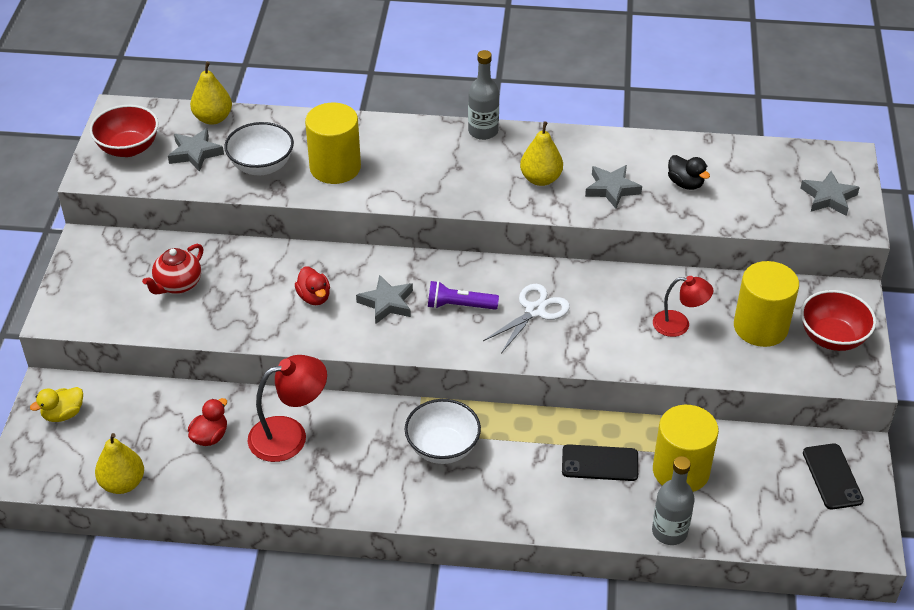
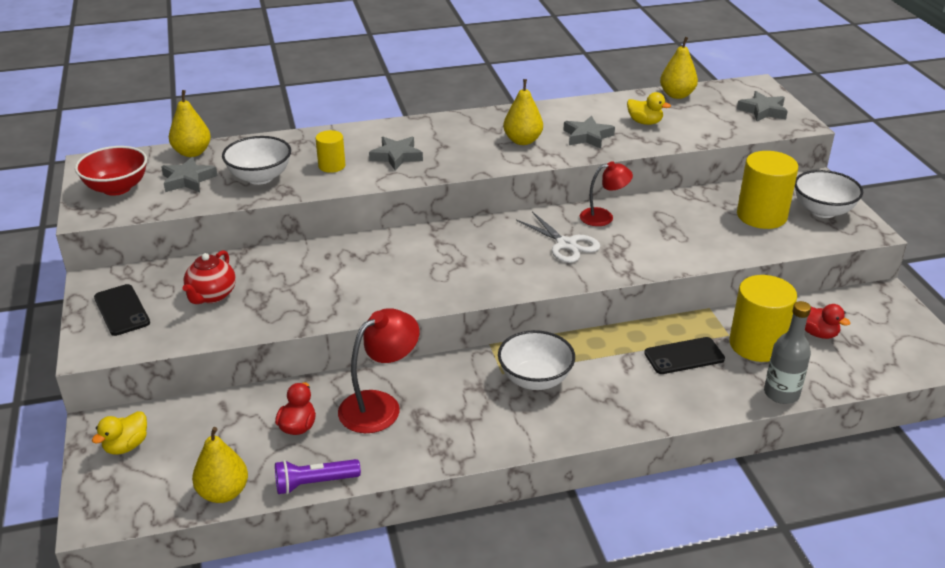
camera: 20 degrees left, 10 degrees down
red duck [295,266,330,305] -> red duck moved to [805,304,850,339]
yellow cylinder [305,103,361,184] -> yellow cylinder [316,130,345,173], size x0.54
grey star [356,275,413,324] -> grey star moved to [369,137,423,170]
purple flashlight [428,281,499,310] -> purple flashlight moved to [275,459,361,495]
grey bottle [468,50,499,140] -> none
white scissors [483,284,570,353] -> white scissors turned 120 degrees clockwise [516,212,600,263]
red lamp [653,276,713,337] -> red lamp moved to [580,161,633,226]
black duck [668,155,710,190] -> yellow duck [627,92,671,125]
red bowl [801,290,876,351] -> white bowl [795,170,863,218]
black phone [803,443,864,510] -> black phone moved to [94,284,150,336]
none -> yellow pear [660,37,698,99]

